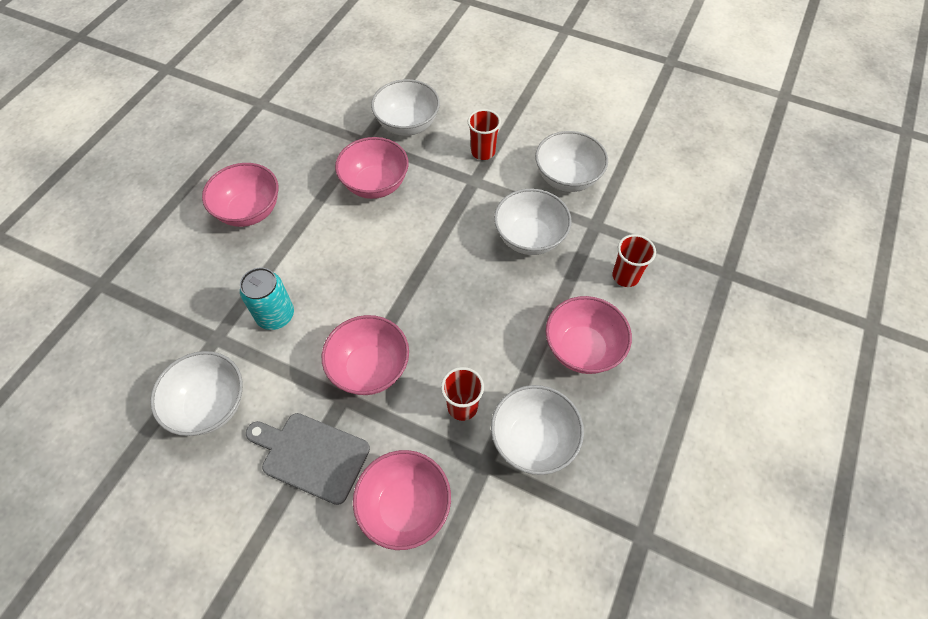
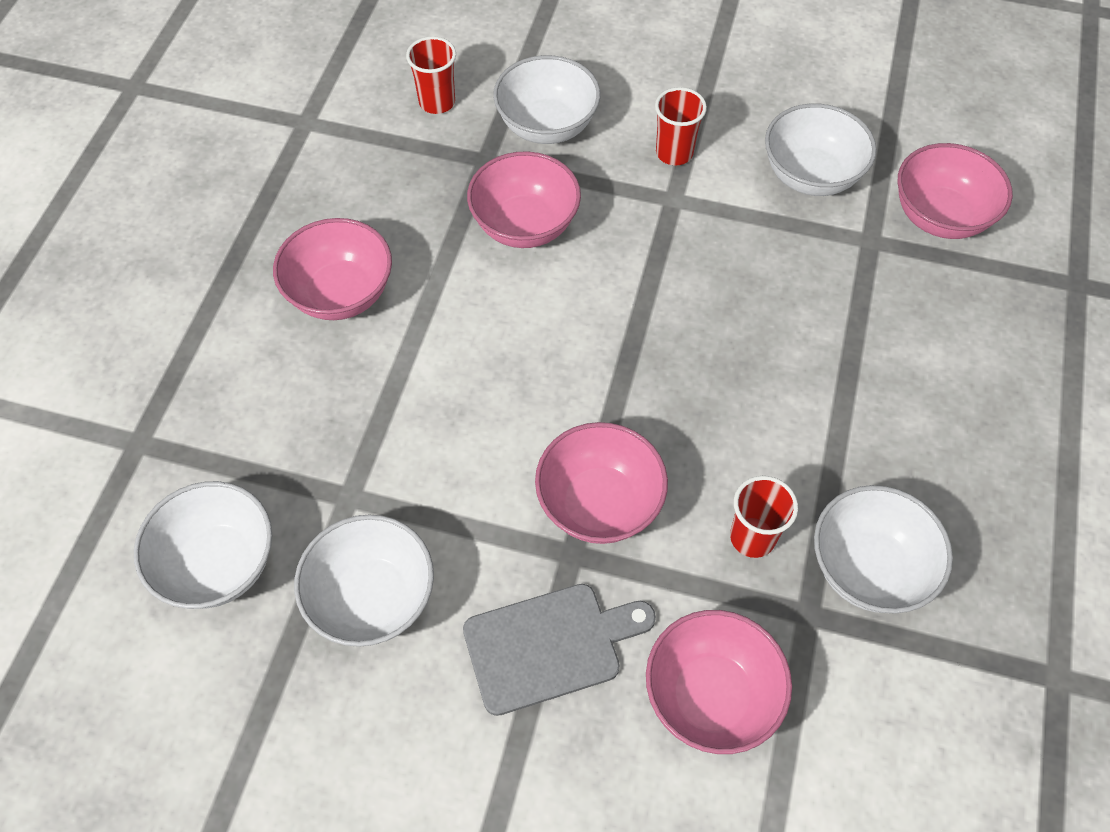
camera: 10 degrees left, 0 degrees up
turquoise can [240,268,294,330] -> none
grey cutting board [246,413,370,505] -> grey cutting board turned 150 degrees clockwise [463,584,656,716]
white bowl [494,189,572,255] -> white bowl moved to [134,481,272,609]
pink bowl [546,296,632,374] -> pink bowl moved to [898,143,1013,239]
red cup [612,234,656,287] -> red cup moved to [406,36,456,114]

